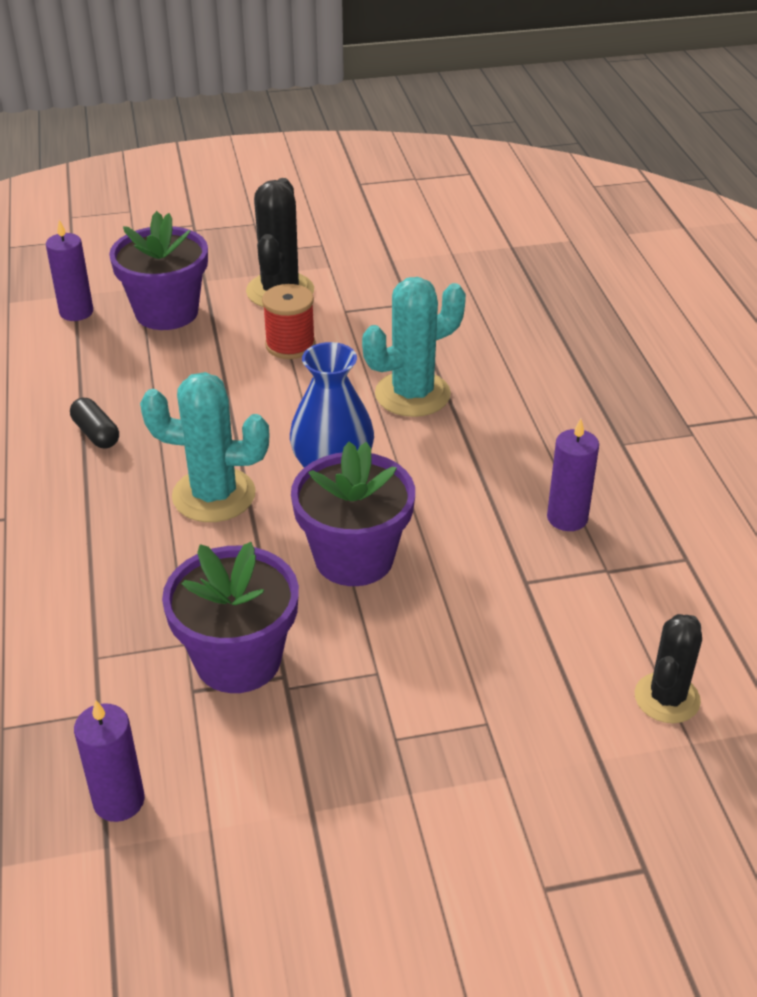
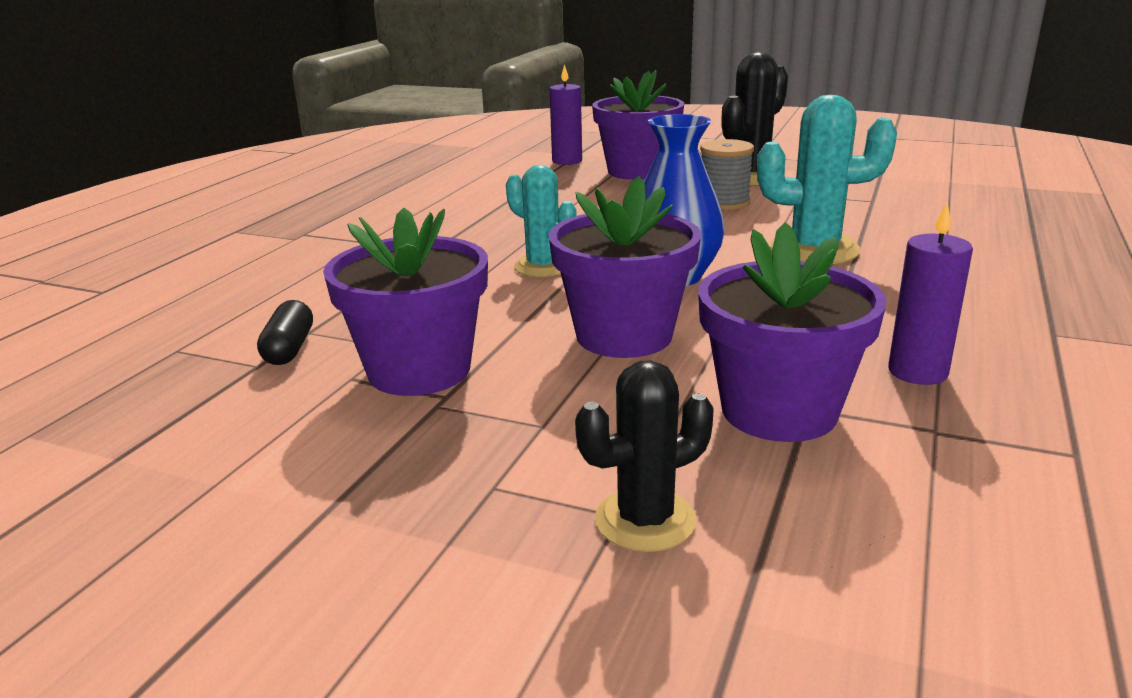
camera: 35 degrees right, 15 degrees down
black capsule [70,398,119,448] -> black capsule moved to [257,300,313,365]
purple candle [74,700,145,822] -> none
turquoise cactus [140,372,269,522] -> turquoise cactus [506,165,577,277], size x0.66
red spool [262,284,316,359] -> grey spool [700,139,754,211]
black cactus [635,614,702,723] -> black cactus moved to [575,360,713,552]
none -> purple flower pot [698,222,887,442]

